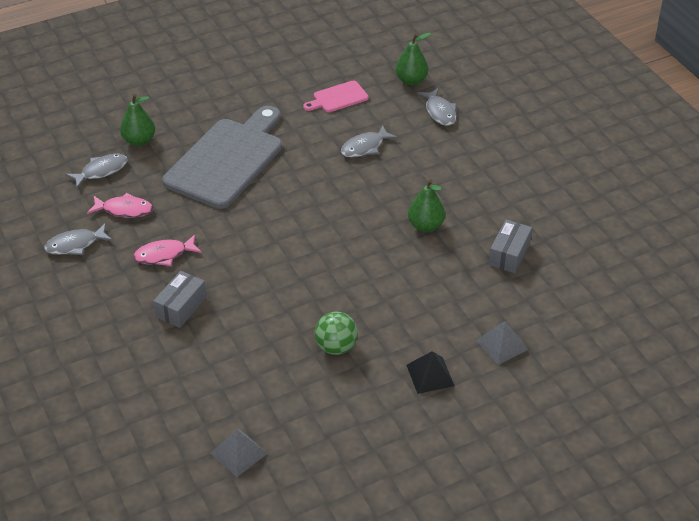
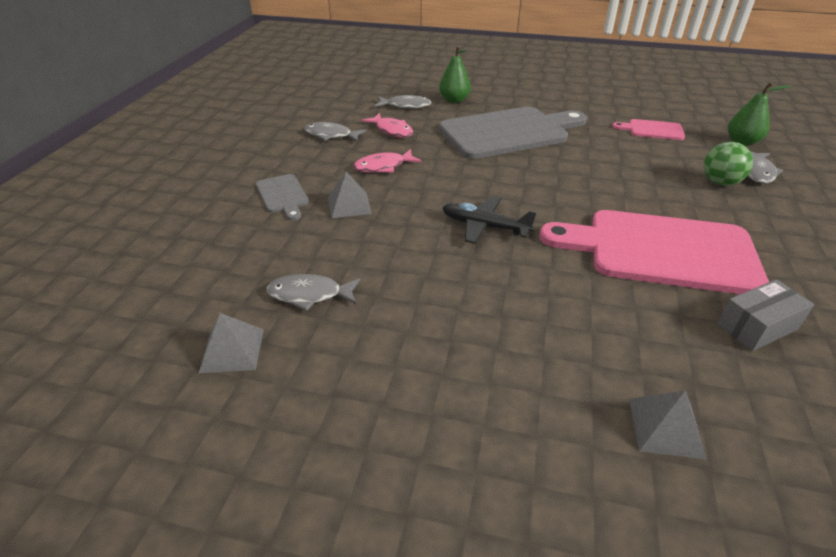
camera: 40 degrees right, 5 degrees down
pink fish [133,235,202,266] -> pink fish turned 45 degrees counterclockwise [353,149,422,173]
grey box [153,271,207,328] -> grey pyramid [328,172,372,218]
green ball [315,312,358,355] -> green ball moved to [703,142,753,186]
grey fish [341,125,398,158] -> grey fish moved to [267,274,361,311]
black pyramid [407,351,454,394] -> none
green pear [408,179,445,232] -> pink cutting board [539,210,769,294]
none -> grey cutting board [256,174,309,220]
none -> black plane [442,196,537,244]

